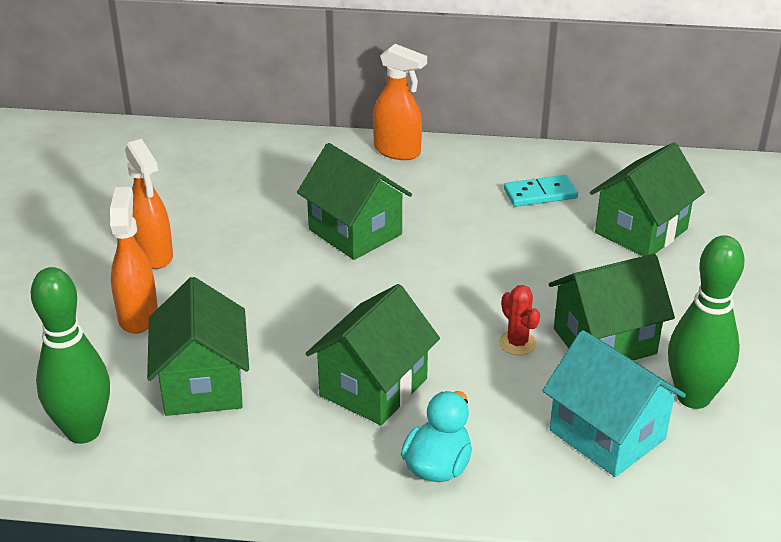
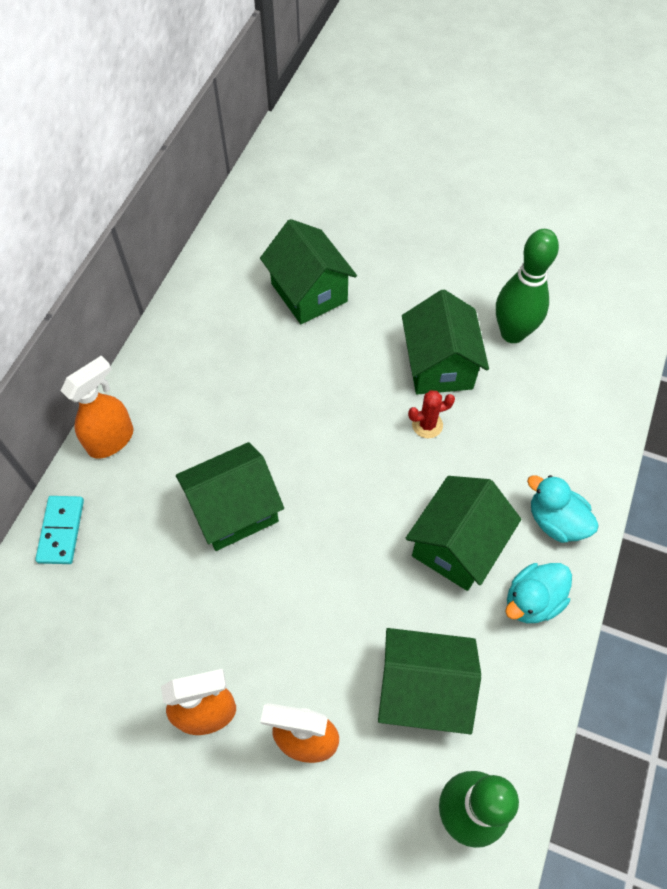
camera: 75 degrees left, 25 degrees up
green house [306,284,440,425] -> green house turned 75 degrees clockwise [406,476,521,591]
turquoise domino [504,175,578,207] -> turquoise domino moved to [35,496,84,564]
turquoise house [542,330,686,477] -> none
none -> turquoise duck [505,563,572,623]

